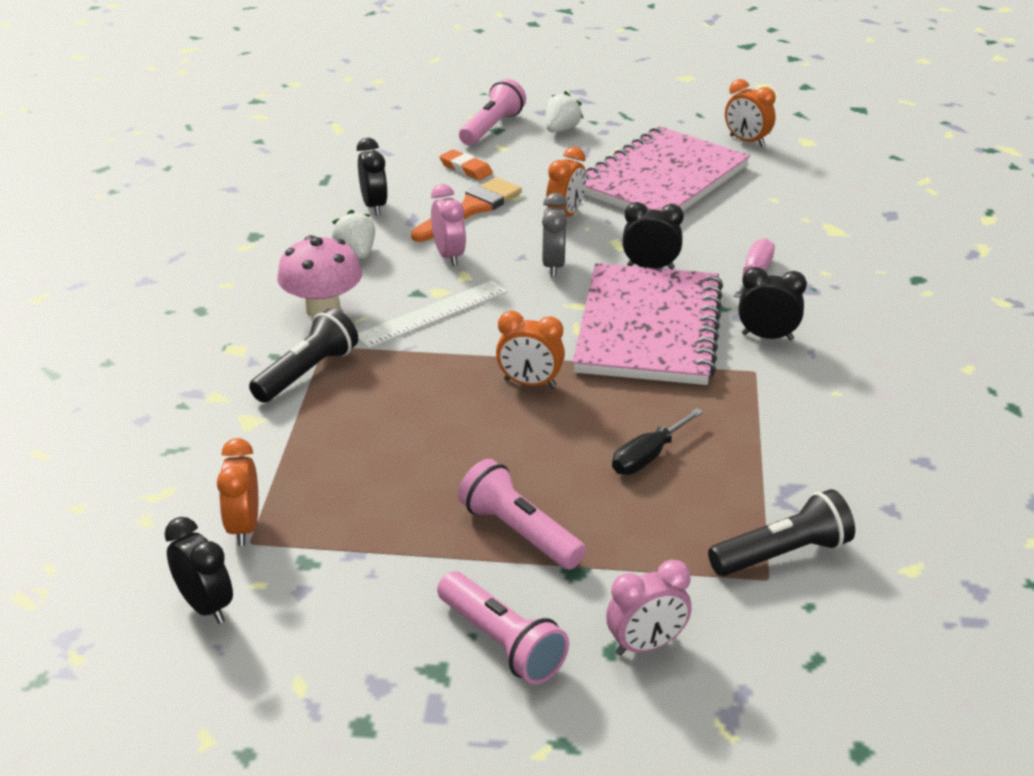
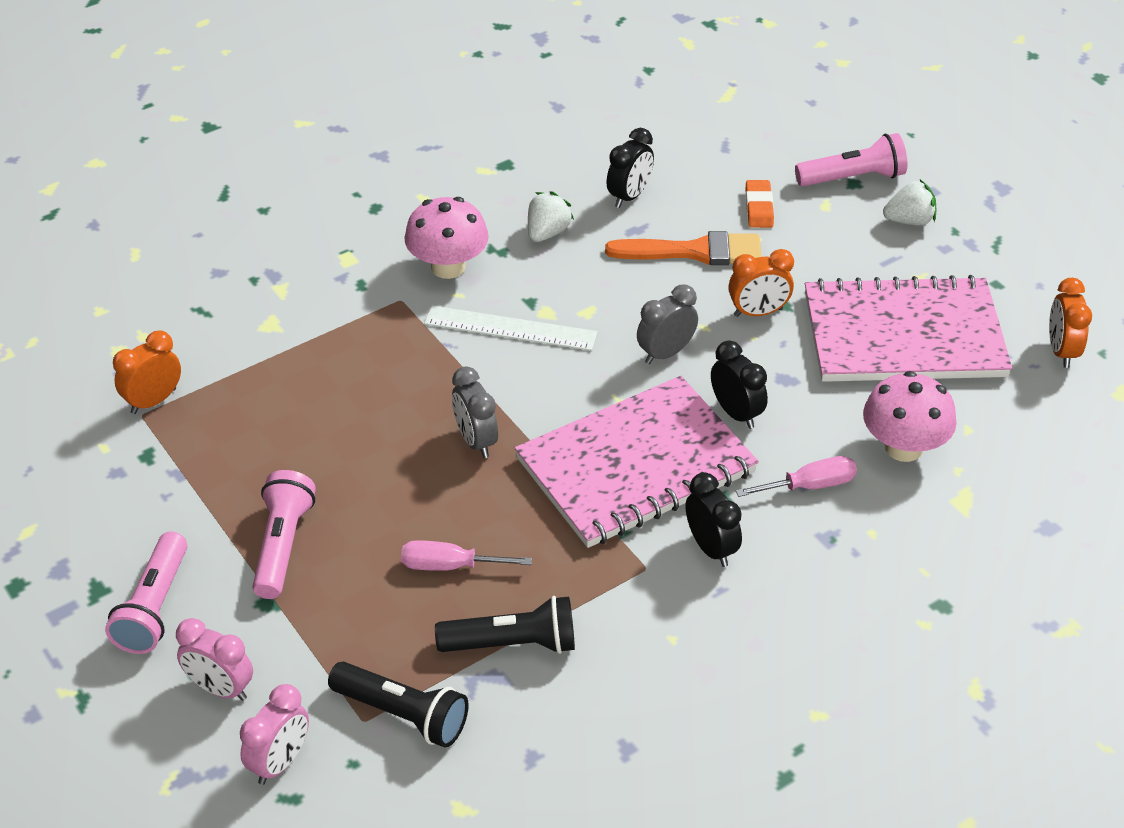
camera: 50 degrees right, 10 degrees up
black clock [164,517,233,624] -> none
black flashlight [249,308,358,403] -> black flashlight moved to [435,596,575,654]
pink clock [431,184,466,266] -> pink clock moved to [240,684,309,785]
orange clock [496,311,565,388] -> grey clock [452,367,498,458]
black screwdriver [612,408,703,475] -> pink screwdriver [401,540,532,571]
none -> pink mushroom [863,371,957,462]

